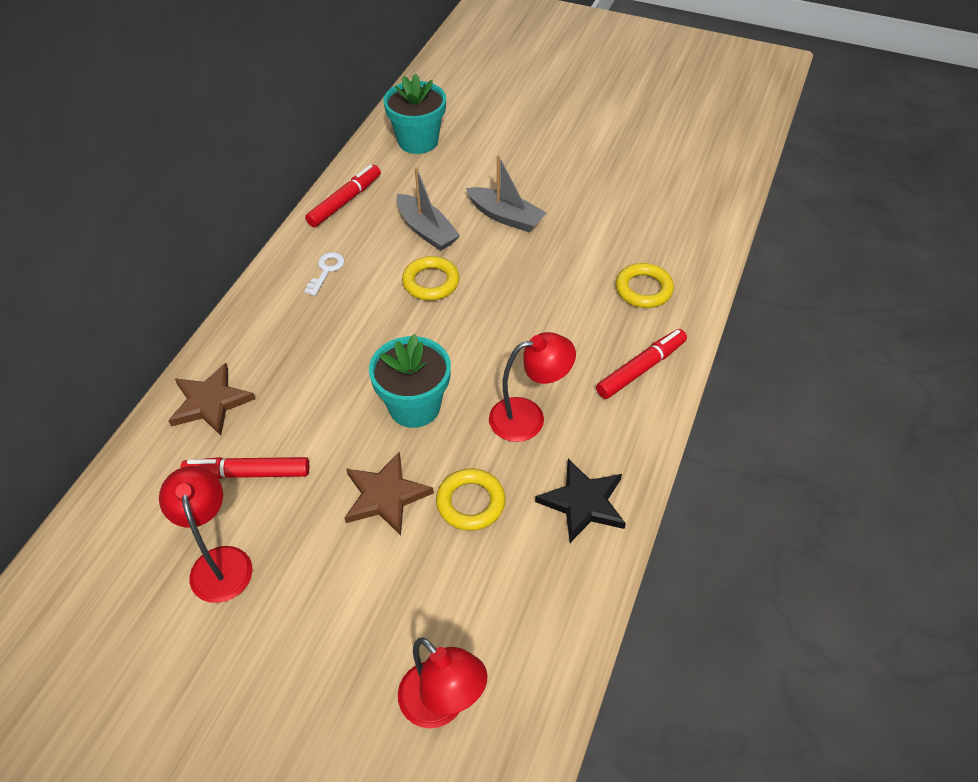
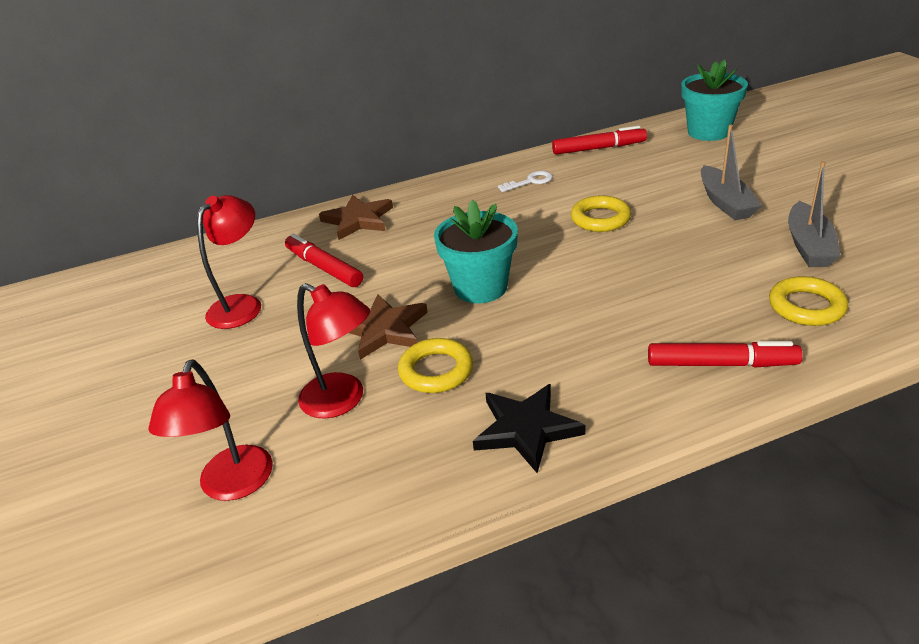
camera: 50 degrees right, 15 degrees down
grey boat [397,167,460,251] -> grey boat moved to [788,161,841,267]
red lamp [489,332,576,442] -> red lamp moved to [297,283,370,419]

